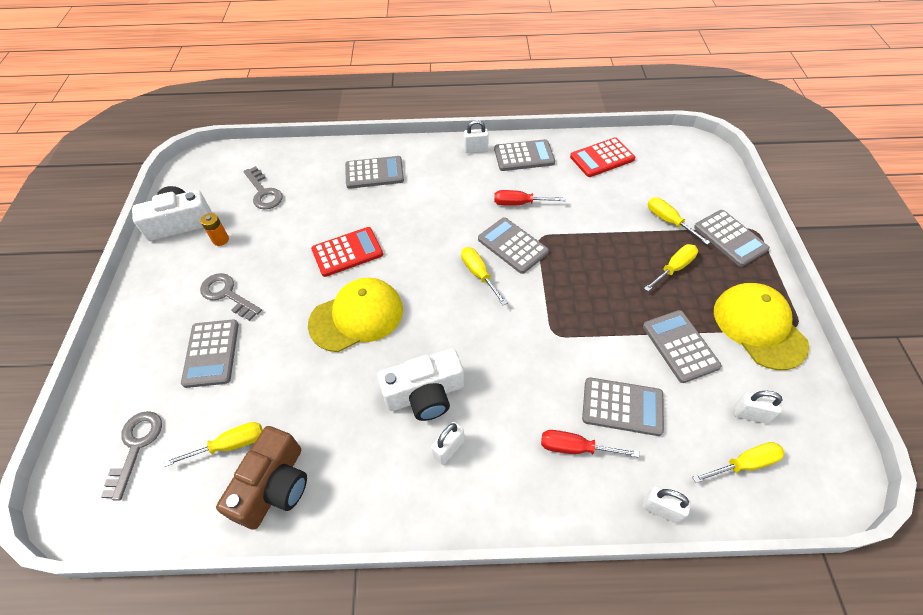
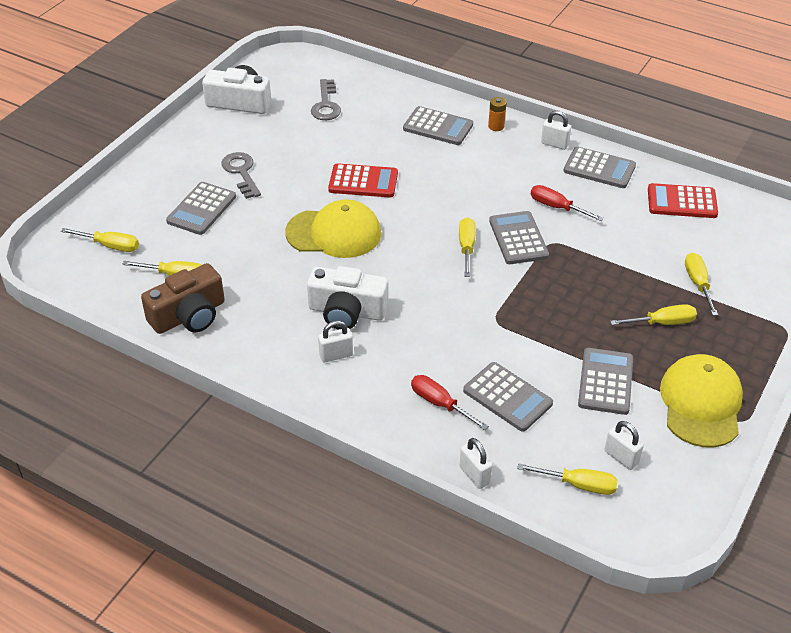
camera: 30 degrees right, 10 degrees down
grey key [101,411,162,501] -> yellow screwdriver [61,228,139,252]
orange battery [201,213,229,246] -> orange battery moved to [488,97,507,131]
grey calculator [694,210,770,267] -> none

